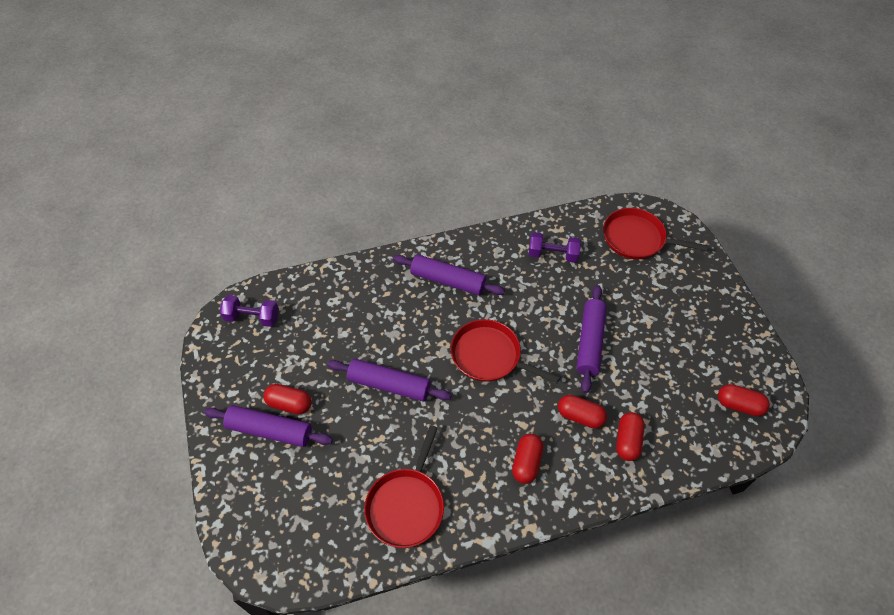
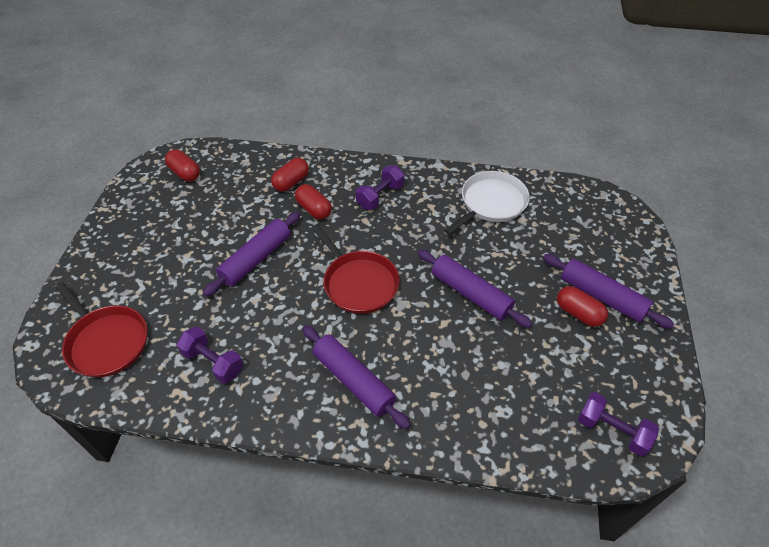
camera: 155 degrees left, 5 degrees down
red pan [364,425,444,548] -> white pan [444,171,530,235]
red capsule [512,434,543,484] -> purple dumbbell [356,165,404,210]

